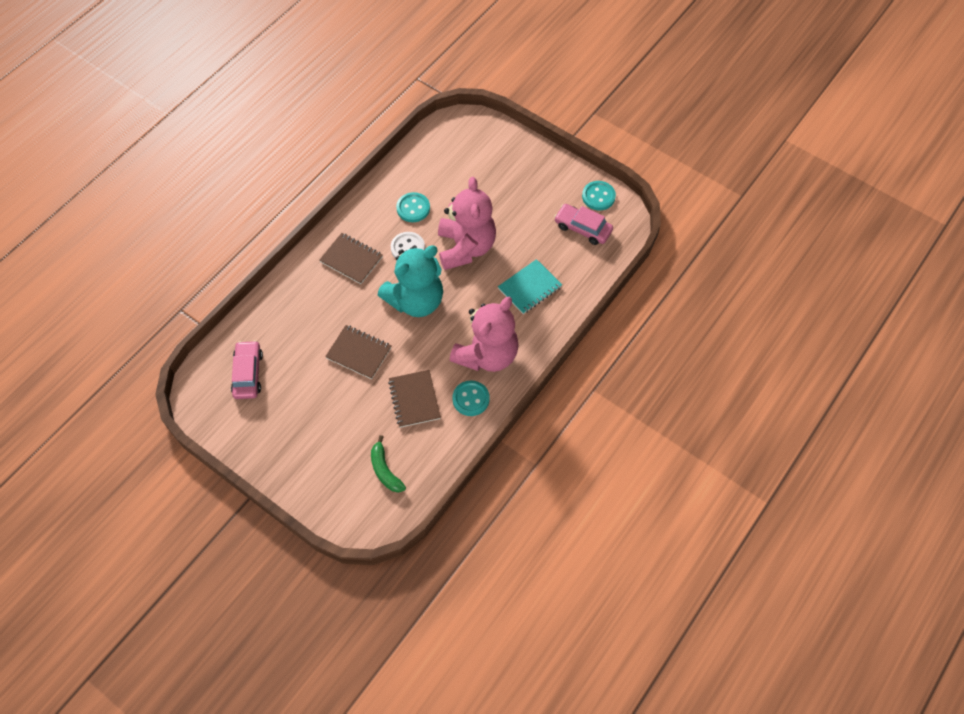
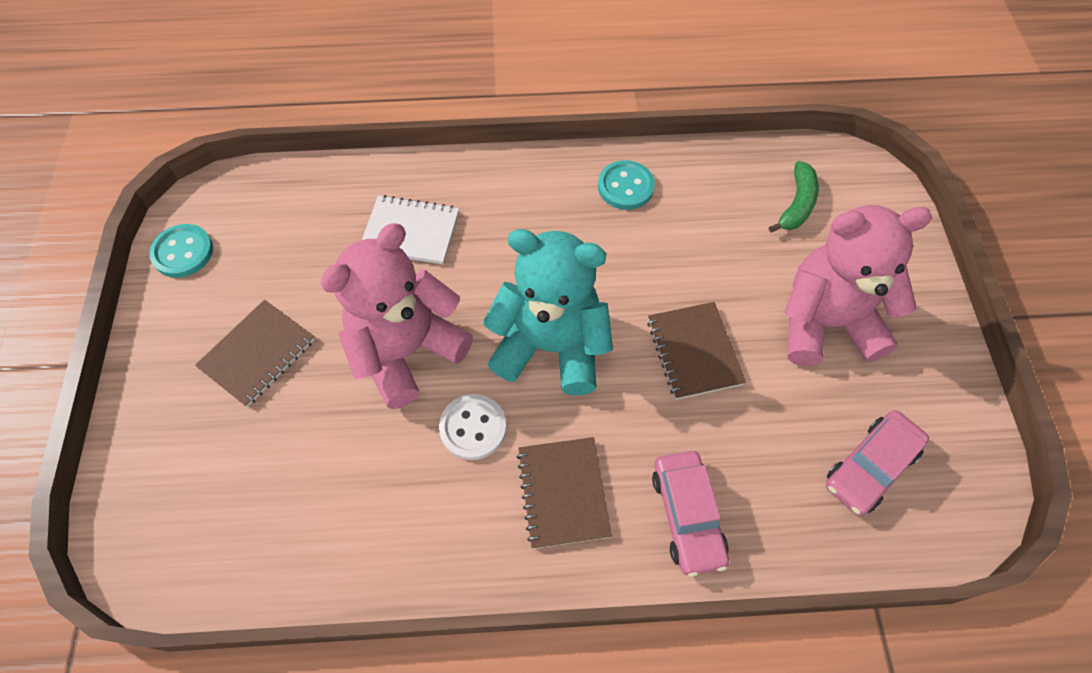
camera: 130 degrees left, 0 degrees up
brown notebook [388,370,441,428] -> brown notebook moved to [195,300,315,407]
turquoise button [396,192,430,222] -> none
pink teddy bear [450,297,519,372] -> pink teddy bear moved to [785,205,932,366]
turquoise notebook [498,259,562,314] -> white notebook [362,195,459,264]
pink car [554,204,613,245] -> pink car moved to [652,451,729,577]

